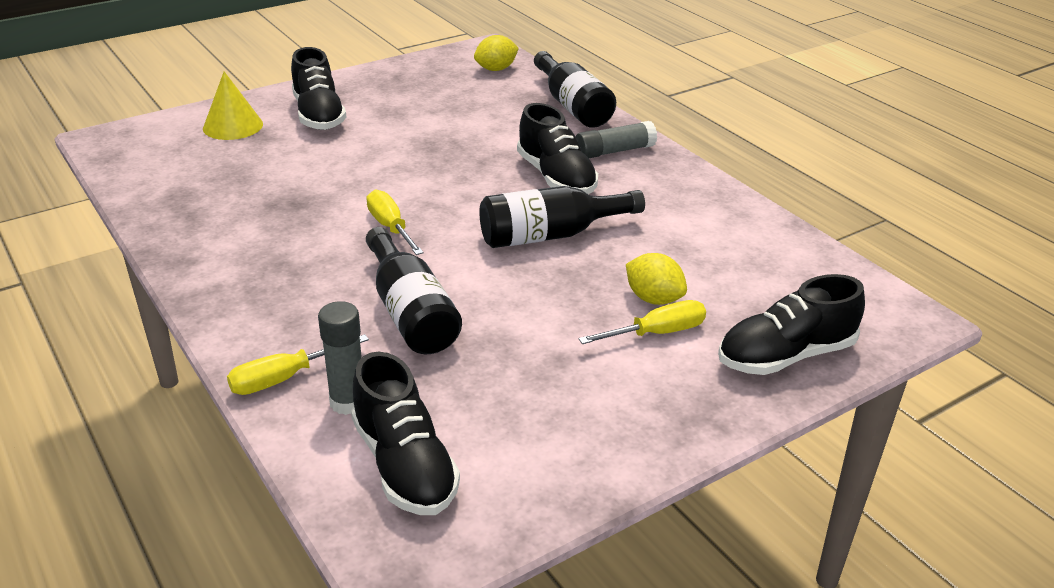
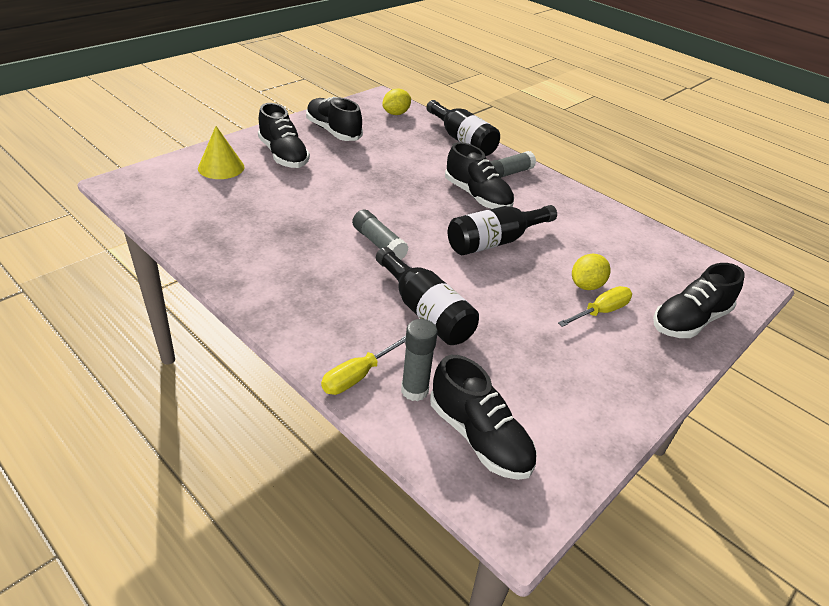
camera: 15 degrees left, 5 degrees up
yellow screwdriver [366,189,423,255] -> grey glue stick [352,209,409,260]
yellow lemon [626,253,687,305] -> yellow lemon turned 75 degrees counterclockwise [572,254,611,290]
none -> black shoe [306,97,363,141]

